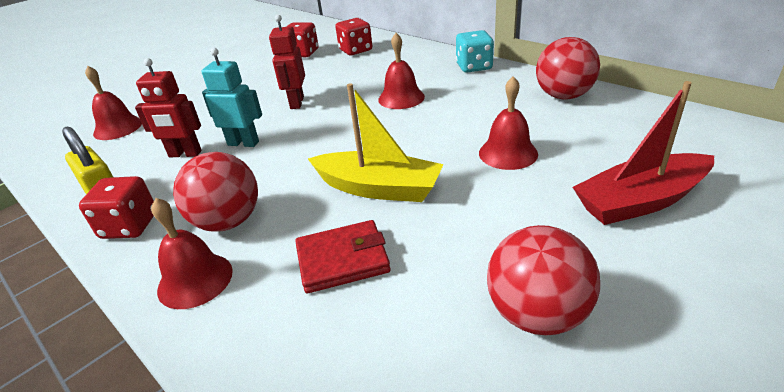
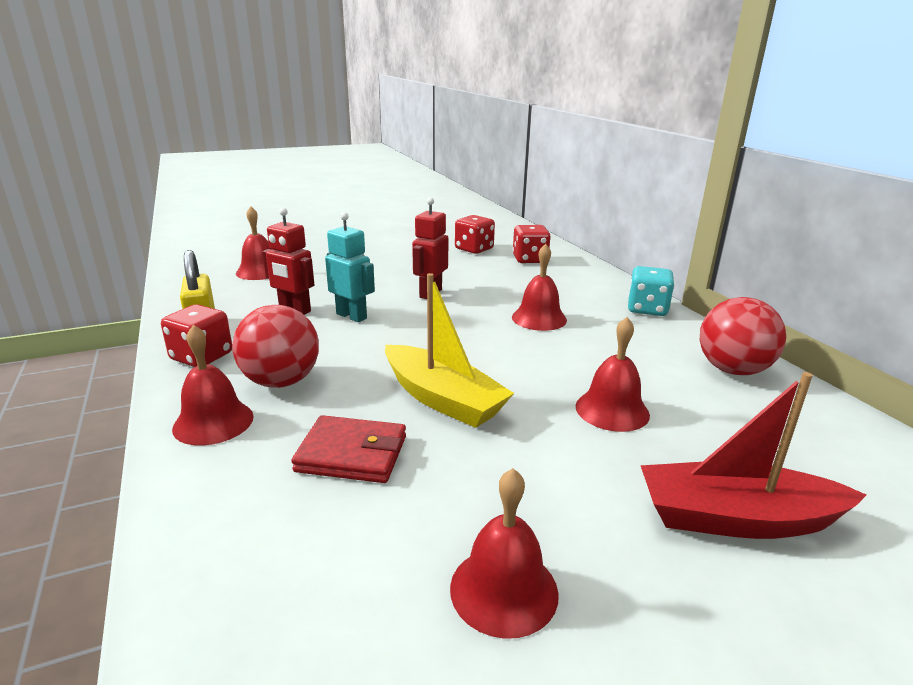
camera: 20 degrees right, 10 degrees down
red ball [487,225,600,336] -> red bell [450,468,559,639]

